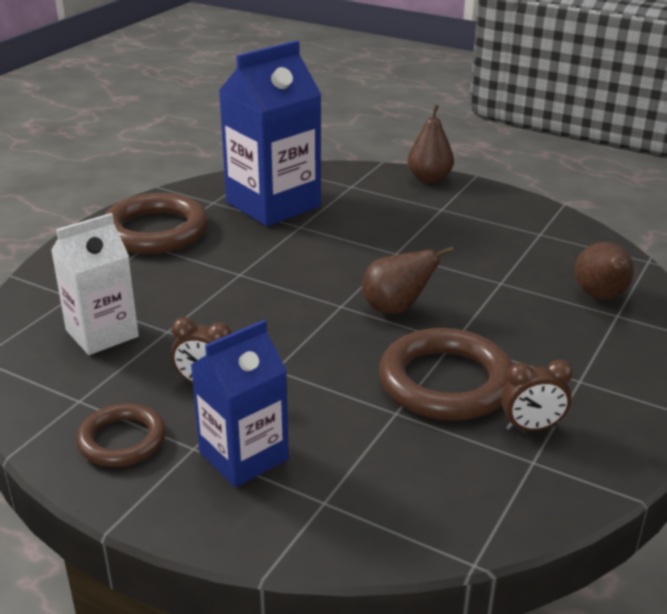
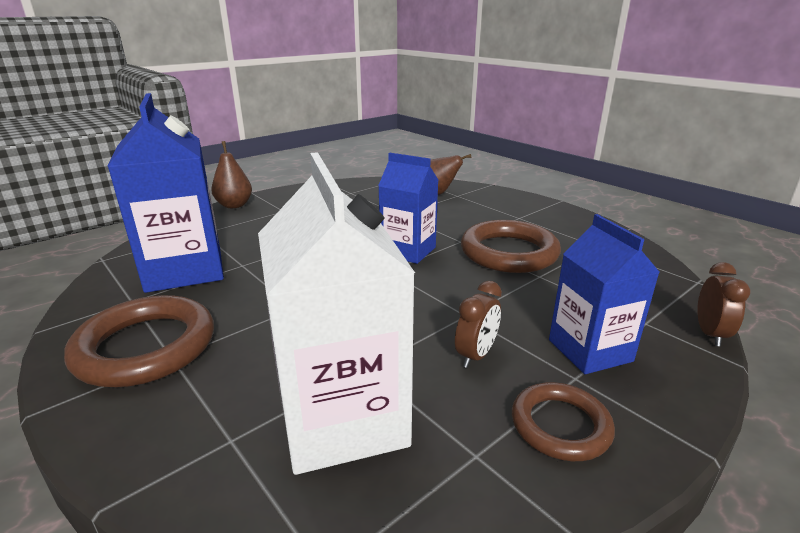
camera: 70 degrees left, 5 degrees down
white carton [51,213,139,355] -> white carton [258,152,415,475], size x1.57
brown pear [362,247,454,314] -> blue carton [378,153,438,264]
brown clock [501,360,573,431] -> brown clock moved to [697,262,751,347]

